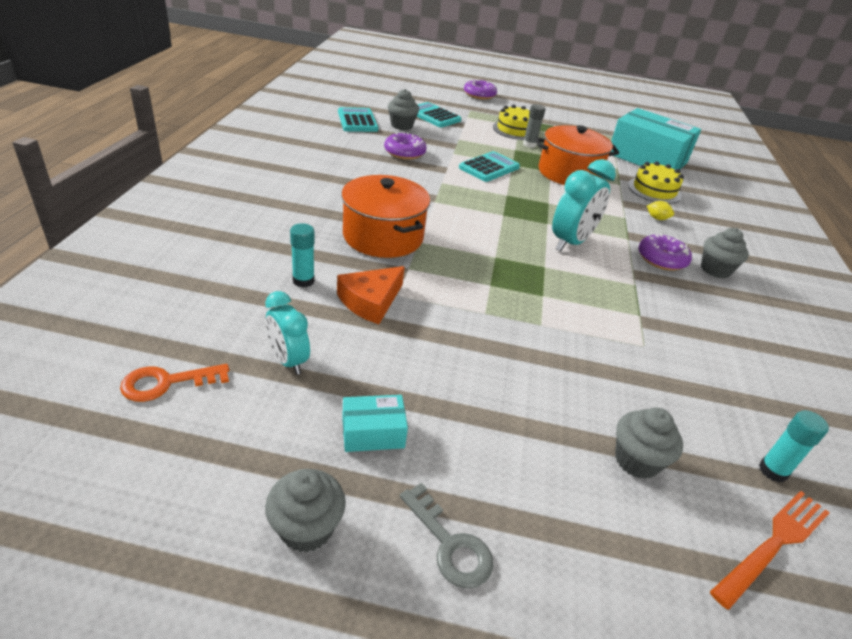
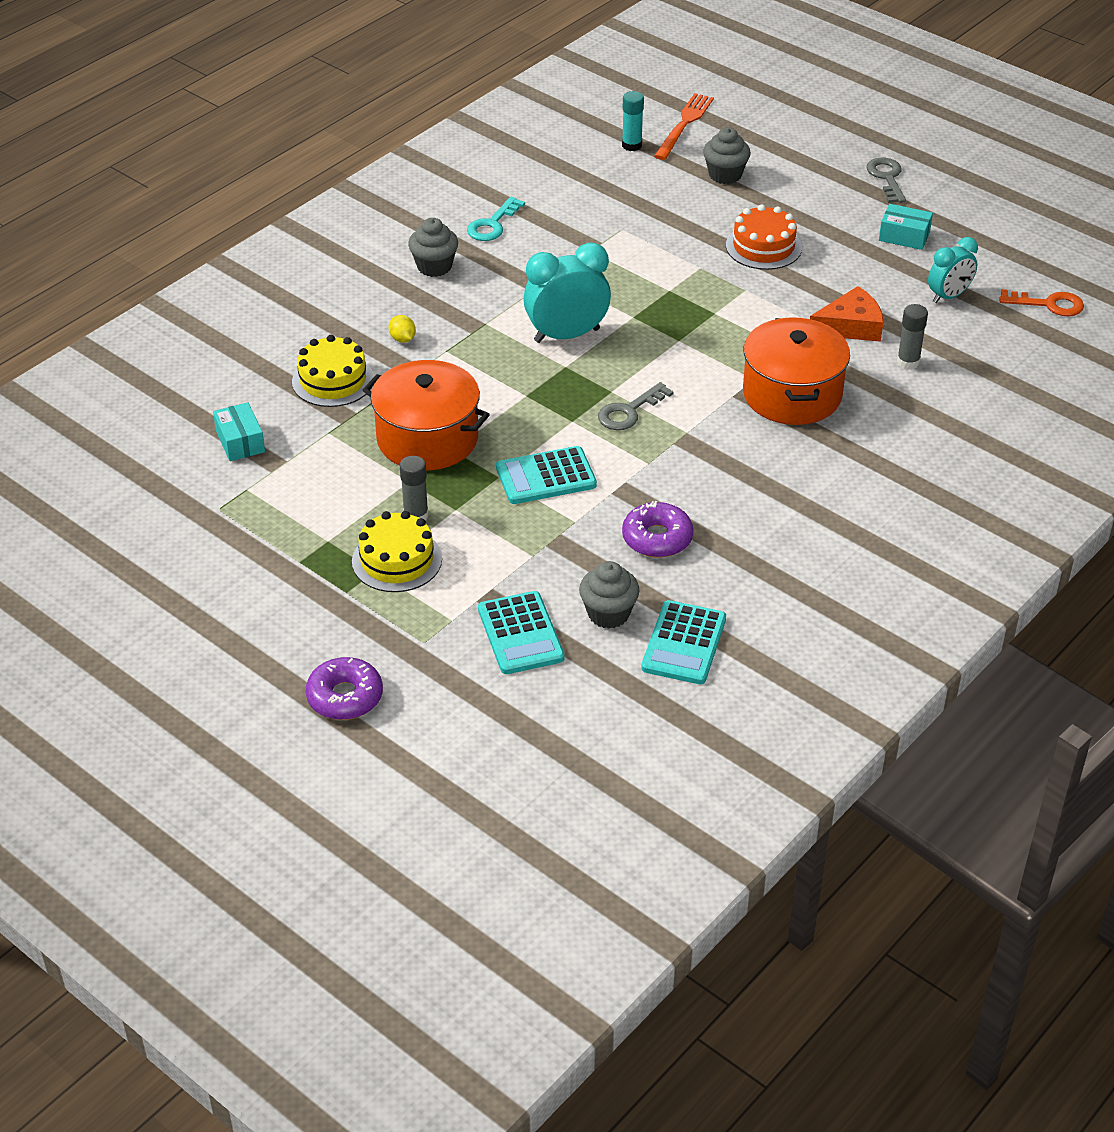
camera: 145 degrees left, 5 degrees up
turquoise clock [265,291,310,375] -> turquoise clock turned 60 degrees clockwise [928,237,978,303]
grey cupcake [265,469,346,552] -> none
turquoise glue stick [290,223,315,288] -> grey glue stick [897,304,928,370]
turquoise box [611,108,701,170] -> turquoise box [213,402,265,461], size x0.43
purple donut [638,234,692,271] -> none
orange fork [710,491,830,610] -> orange fork turned 120 degrees clockwise [654,93,714,160]
none -> turquoise key [467,197,525,241]
none -> grey key [598,382,674,430]
none -> orange cake [726,204,802,270]

